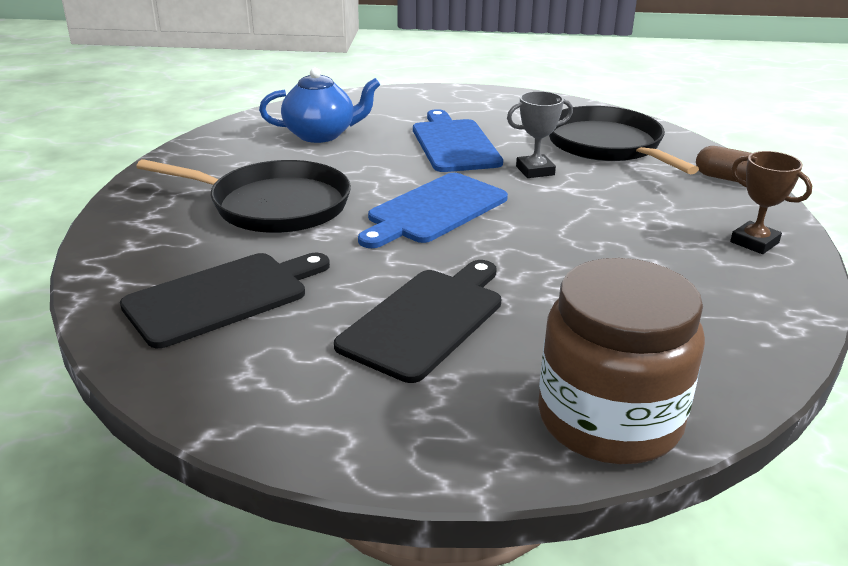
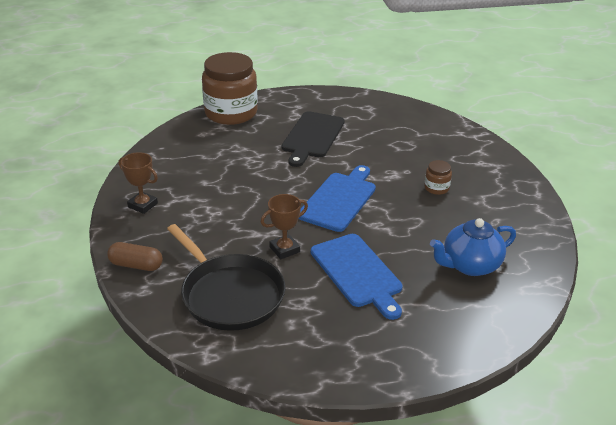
camera: 165 degrees right, 5 degrees up
black cutting board [120,253,330,348] -> none
black pan [136,159,351,233] -> brown jar [424,160,452,195]
grey trophy [507,91,573,178] -> brown trophy [261,194,308,259]

